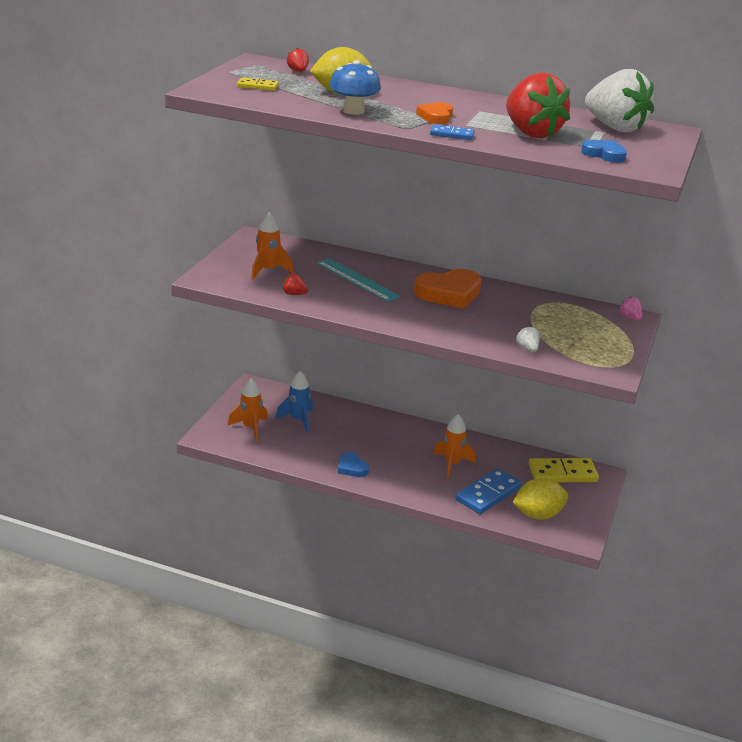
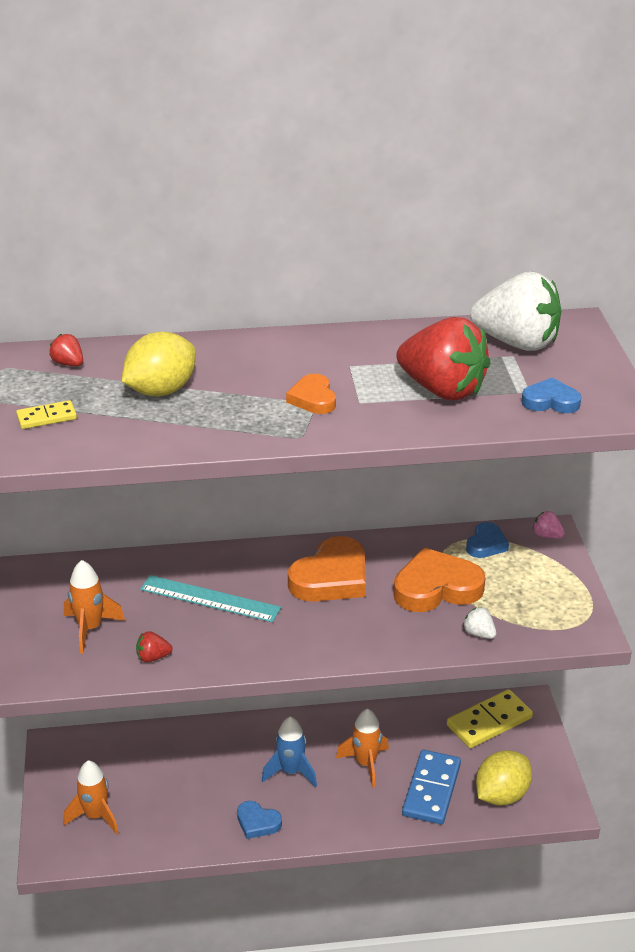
camera: 25 degrees left, 5 degrees up
blue rocket [275,371,313,433] -> blue rocket moved to [262,716,317,787]
blue mushroom [329,60,381,115] -> none
blue domino [430,124,475,140] -> none
none -> orange heart [393,548,486,612]
none -> blue heart [466,522,509,558]

